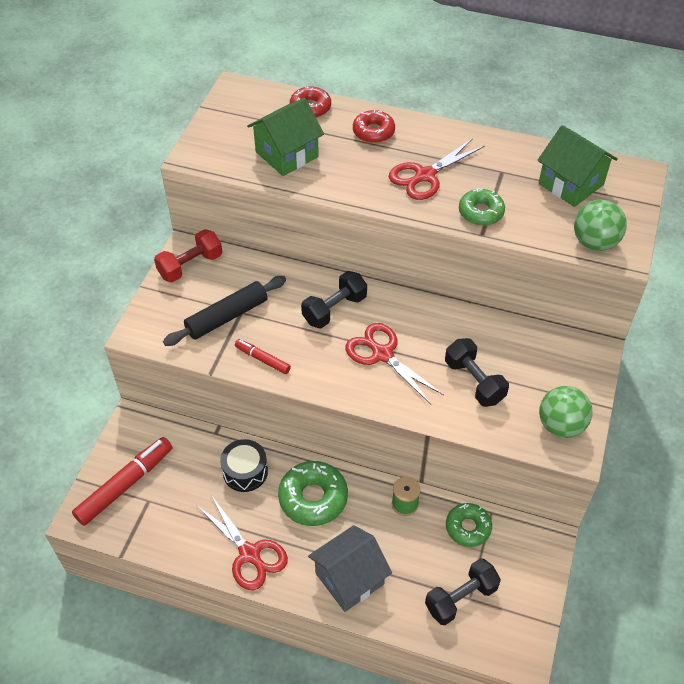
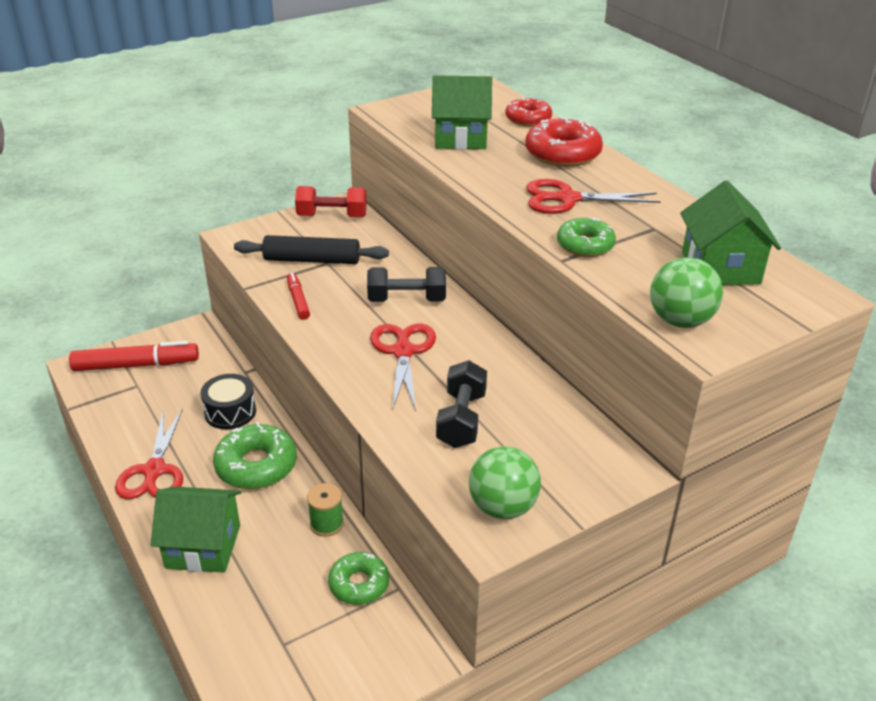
camera: 40 degrees right, 15 degrees down
grey house [308,525,392,612] -> green house [150,487,241,573]
red donut [353,110,395,143] -> red donut [525,116,603,167], size x1.54
black dumbbell [425,558,501,625] -> none

